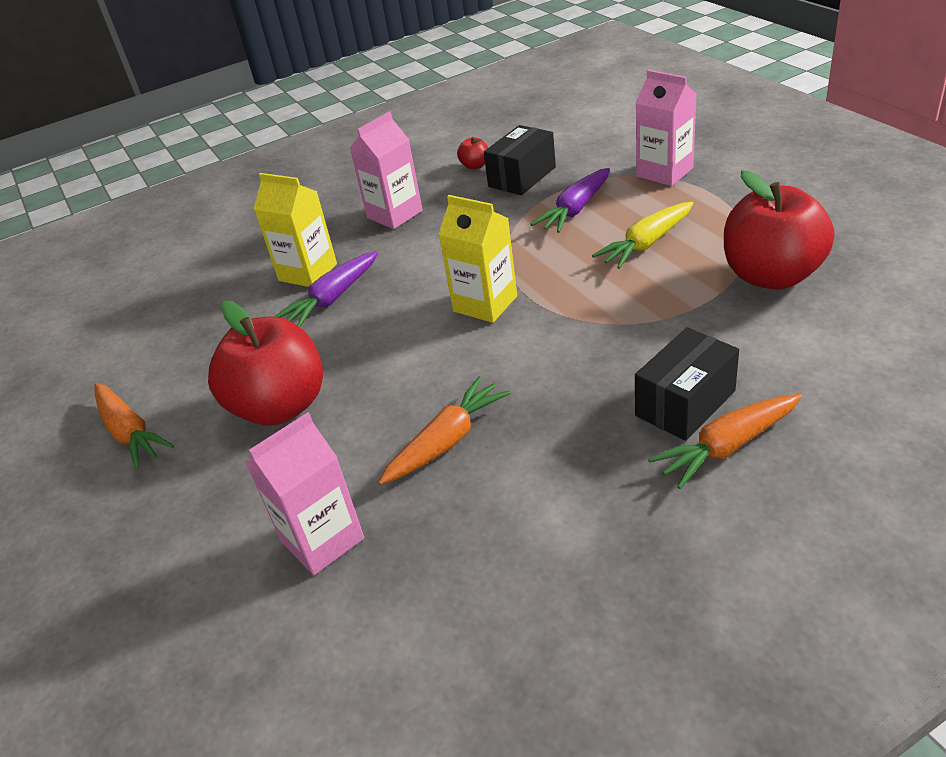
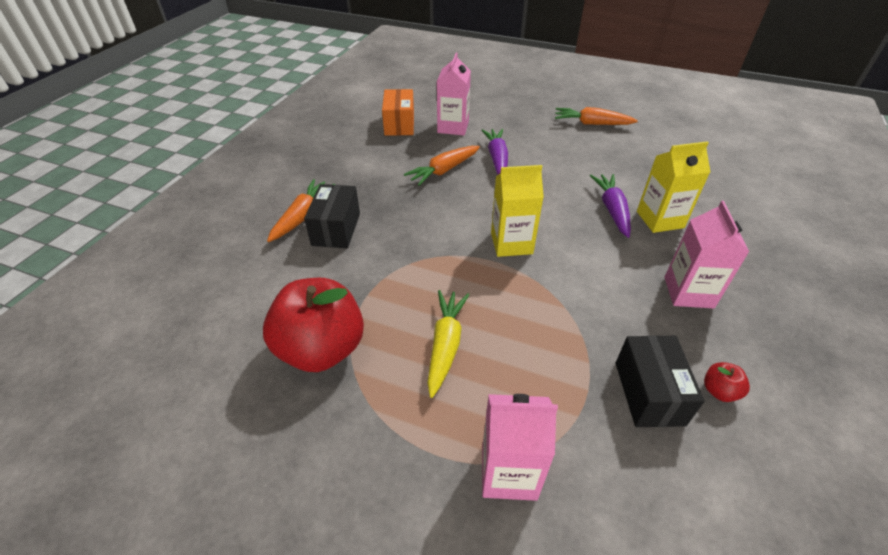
camera: 135 degrees right, 5 degrees up
red apple [208,301,323,426] -> none
orange carrot [378,376,511,485] -> orange carrot turned 45 degrees clockwise [404,146,480,186]
purple carrot [530,168,610,233] -> purple carrot moved to [481,129,508,175]
none -> orange box [382,89,414,136]

